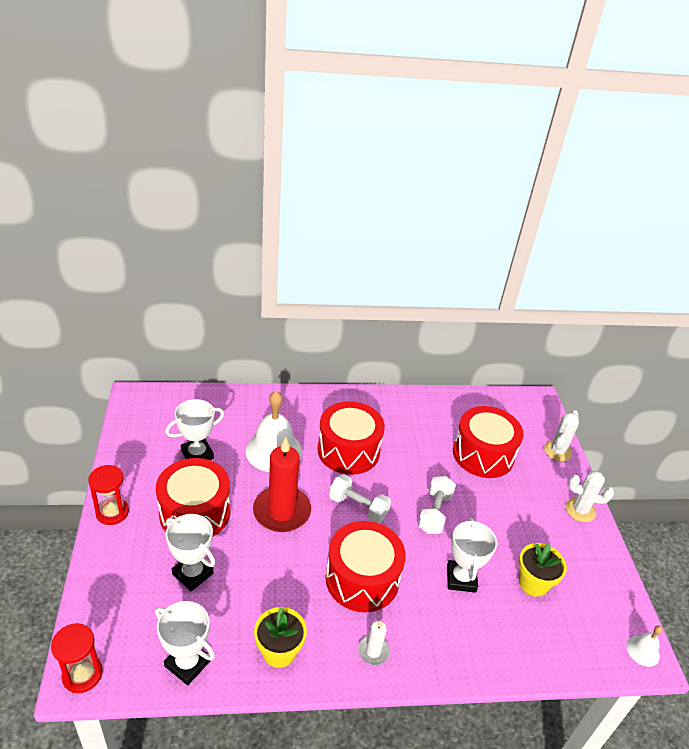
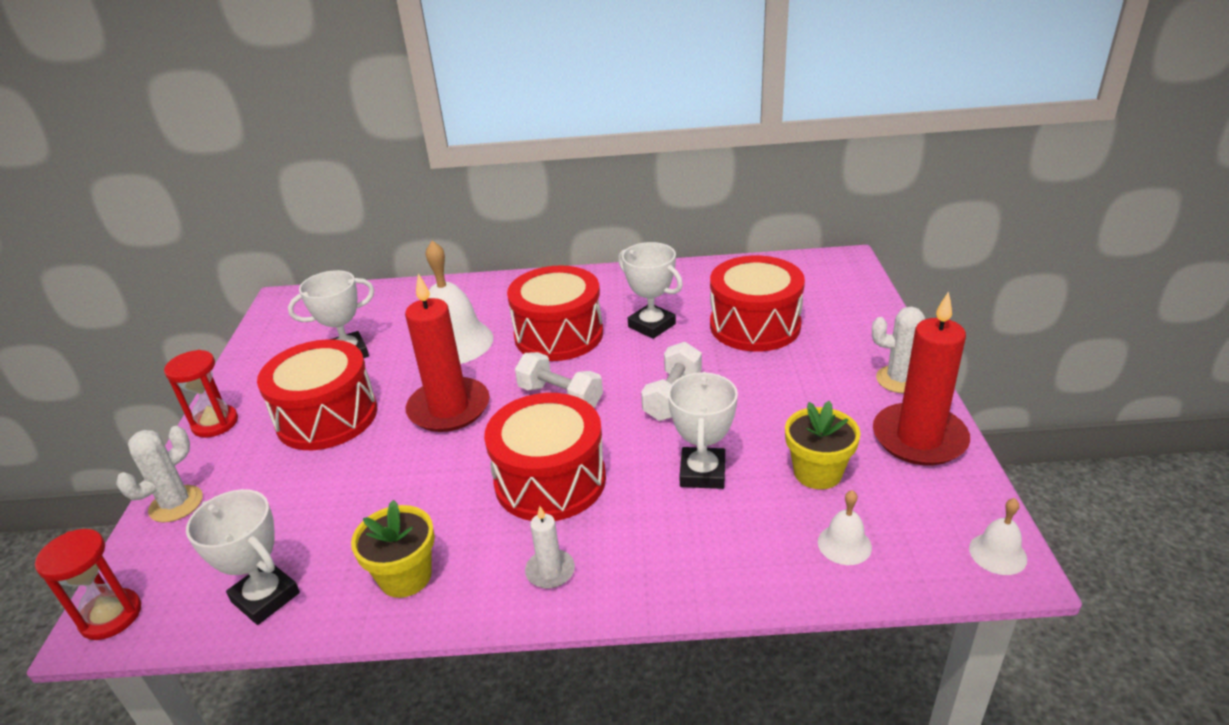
camera: 10 degrees right, 5 degrees down
white trophy [166,514,215,591] -> white trophy moved to [618,242,683,339]
white cactus [544,410,579,461] -> white cactus moved to [116,426,203,523]
none -> white bell [818,490,872,565]
none -> red candle [873,291,970,465]

